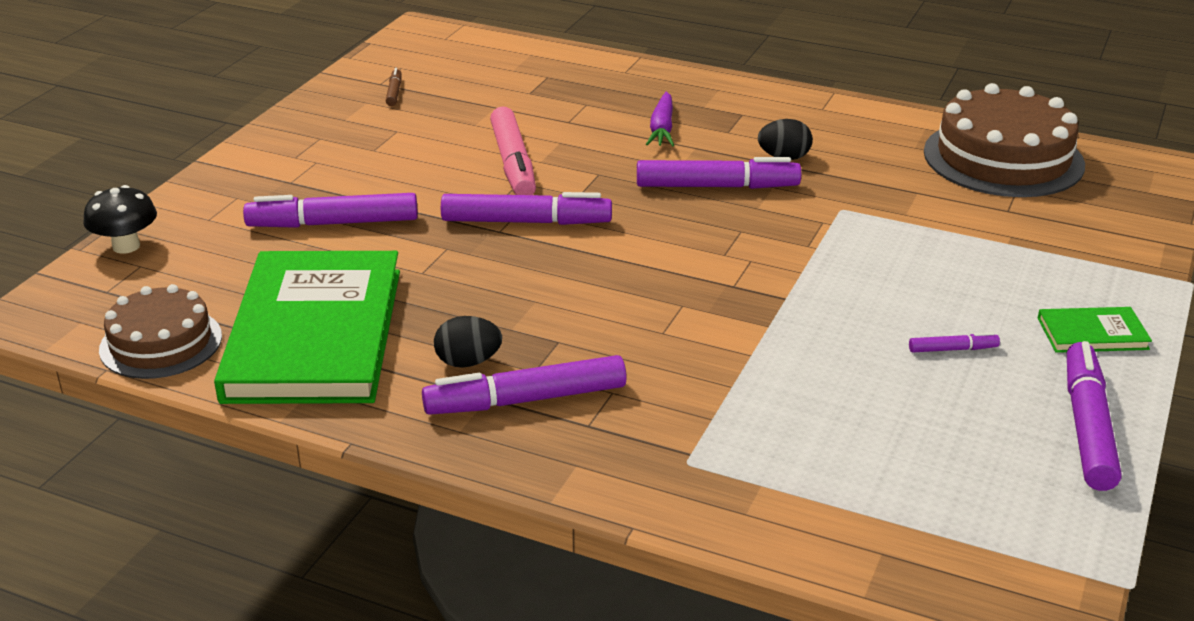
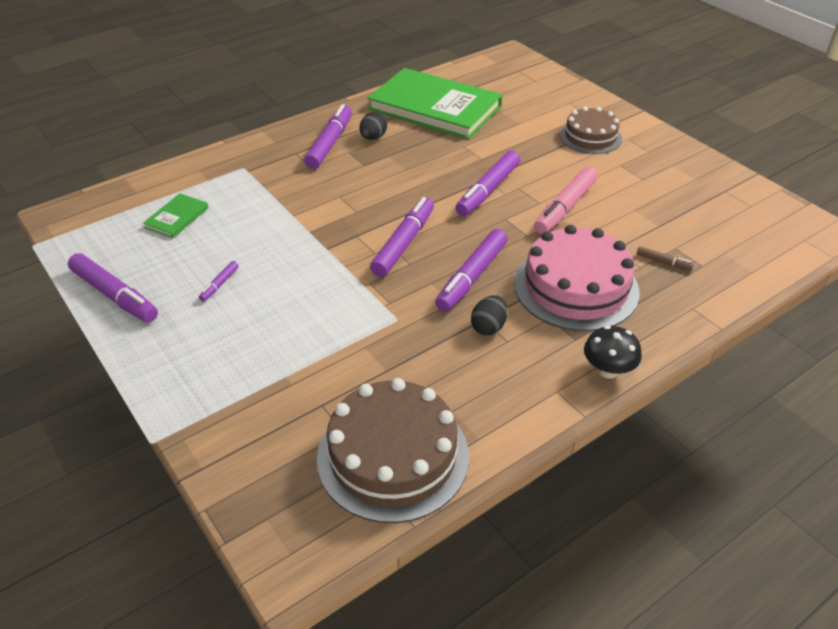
camera: 120 degrees right, 10 degrees up
black mushroom [83,185,157,254] -> black mushroom moved to [584,326,642,379]
brown cake [99,284,222,379] -> brown cake moved to [560,106,622,154]
purple marker [243,193,418,228] -> purple marker moved to [370,197,434,277]
brown marker [386,68,401,106] -> brown marker moved to [637,246,694,271]
pink marker [490,107,536,195] -> pink marker turned 75 degrees counterclockwise [534,166,598,234]
purple carrot [646,92,674,146] -> pink cake [514,225,640,331]
green book [1038,307,1152,353] -> green book moved to [143,193,209,238]

